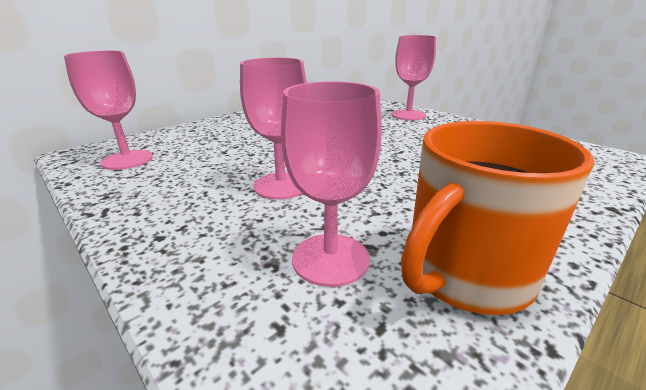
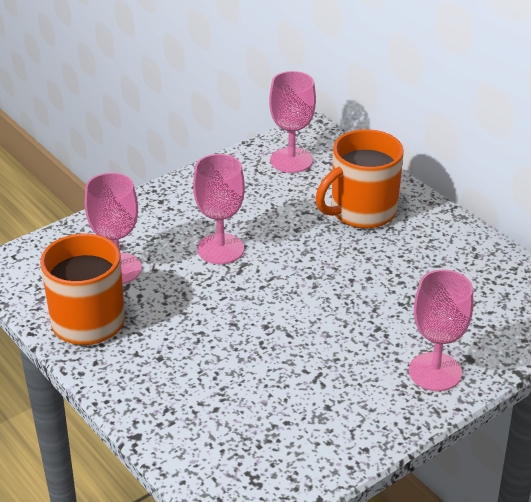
camera: 95 degrees right, 10 degrees up
none -> orange mug [315,129,404,228]

